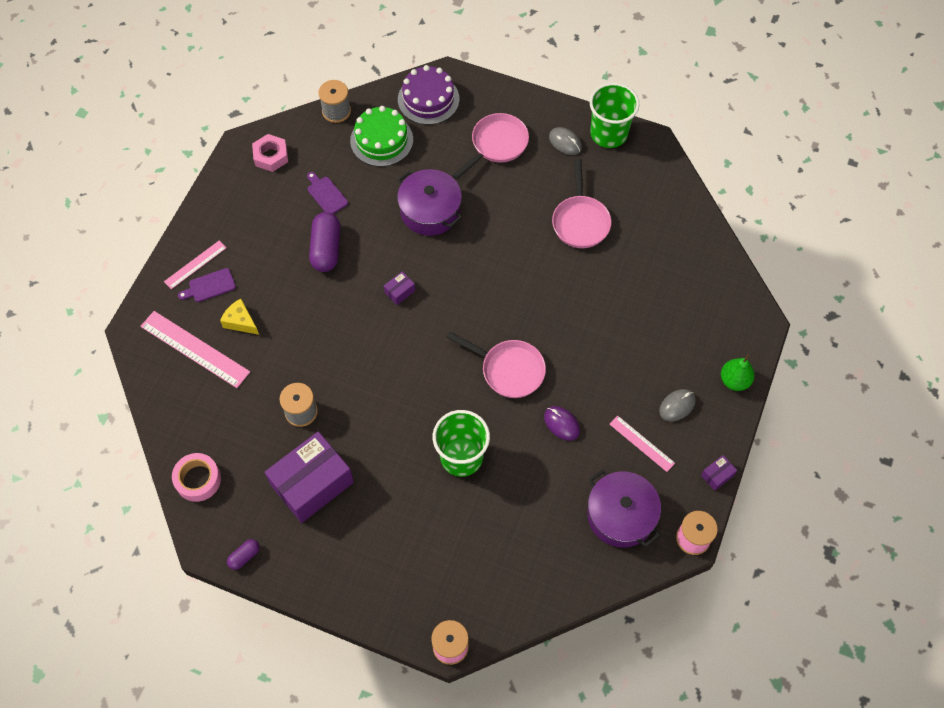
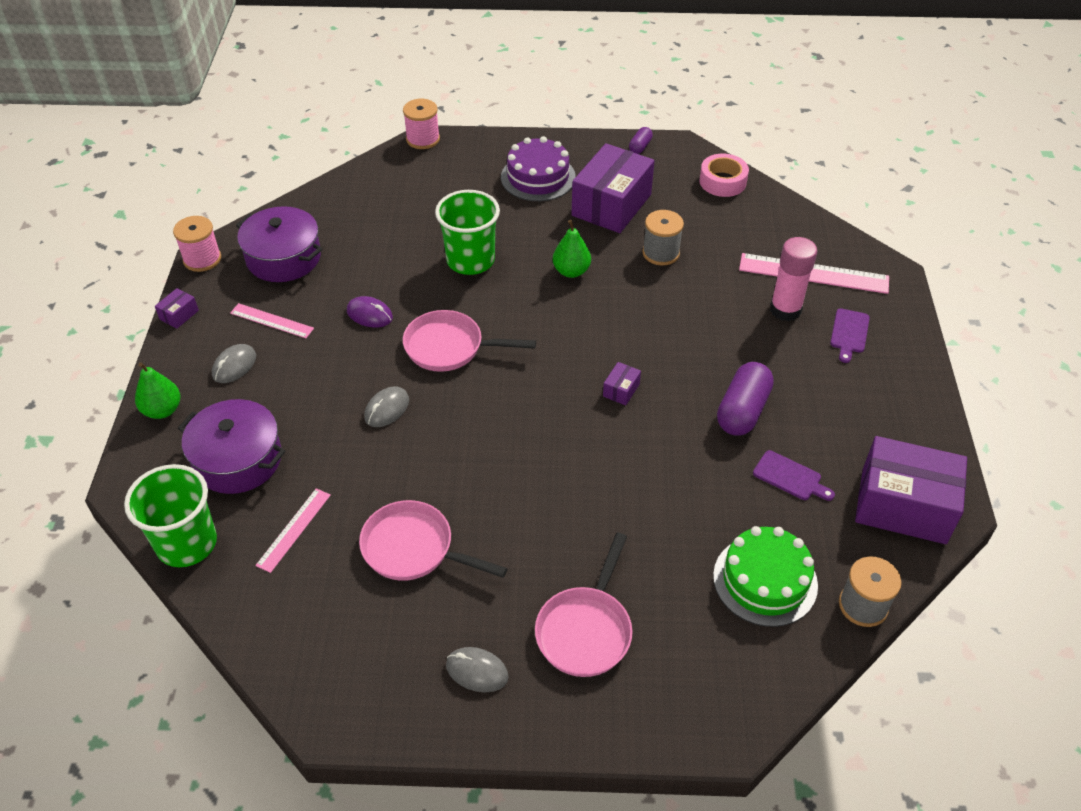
camera: 160 degrees right, 15 degrees down
pink ruler [164,241,226,289] -> pink ruler moved to [255,488,331,573]
purple cutting board [178,268,236,302] -> purple cutting board turned 150 degrees clockwise [830,308,870,363]
yellow cheese [220,299,259,335] -> pink glue stick [770,237,817,321]
pink nut [252,134,288,172] -> purple box [855,436,967,544]
purple capsule [309,212,340,272] -> purple capsule turned 45 degrees clockwise [717,362,774,435]
purple pot [397,169,462,236] -> purple pot moved to [178,399,285,494]
purple cake [398,65,459,125] -> purple cake moved to [501,136,576,201]
pink pan [552,159,611,248] -> pink pan turned 45 degrees counterclockwise [359,500,508,581]
green cup [590,83,640,148] -> green cup moved to [124,464,217,567]
none -> grey mouse [364,386,409,427]
none -> green pear [553,220,591,278]

